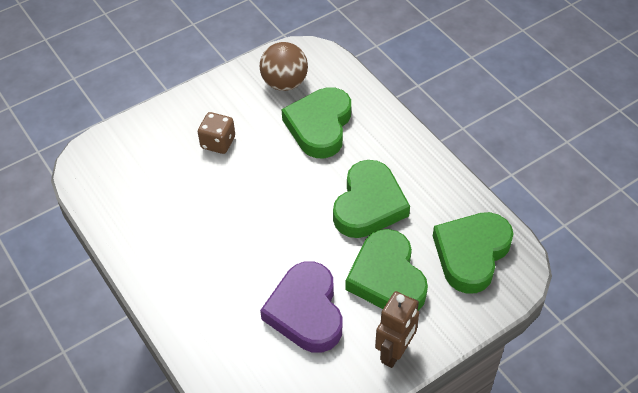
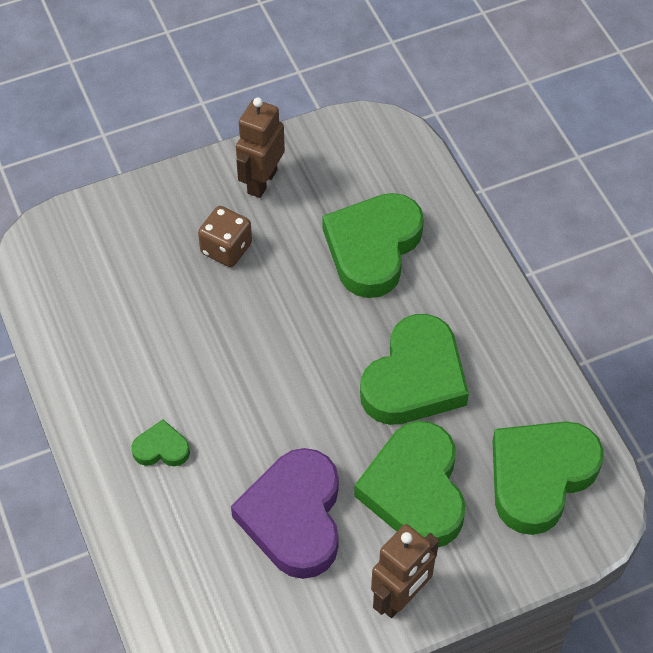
camera: 10 degrees right, 5 degrees up
brown ball [260,42,308,91] -> none
none -> green heart [131,420,190,466]
none -> brown robot [236,97,285,198]

